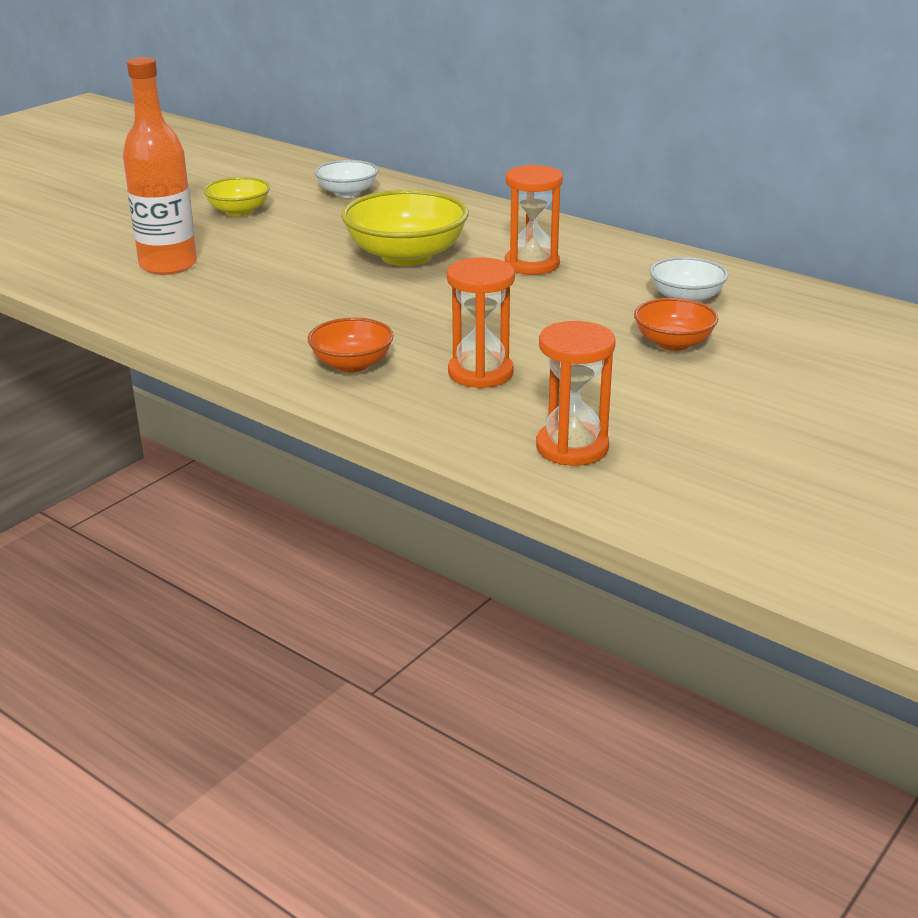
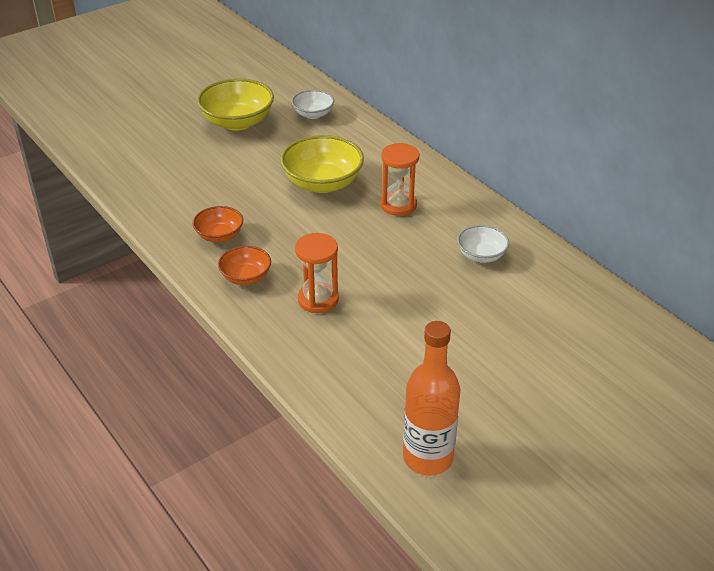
camera: 15 degrees right, 10 degrees up
orange bottle [123,57,197,275] -> orange bottle moved to [403,321,460,476]
yellow bowl [203,177,270,217] -> yellow bowl [197,78,274,131], size x1.75
orange hourglass [536,321,616,466] -> none
orange bowl [634,298,718,351] -> orange bowl moved to [193,206,243,242]

